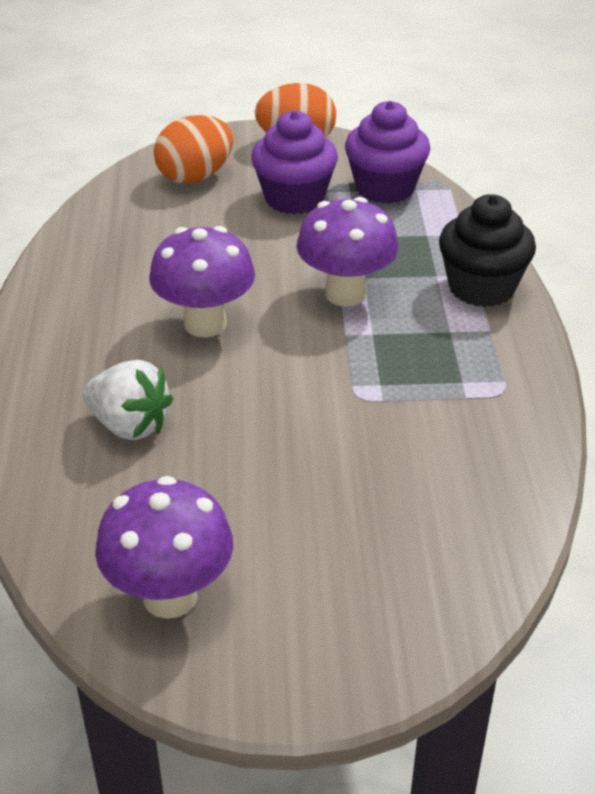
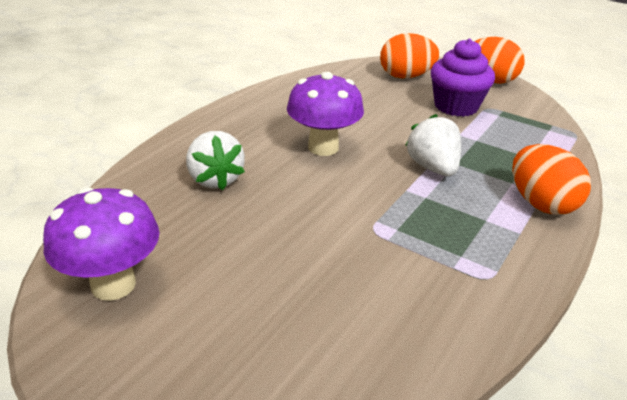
camera: 35 degrees right, 5 degrees down
purple mushroom [297,197,399,307] -> white strawberry [405,114,461,176]
purple cupcake [345,101,430,204] -> none
black cupcake [439,194,536,307] -> orange egg [512,144,591,215]

